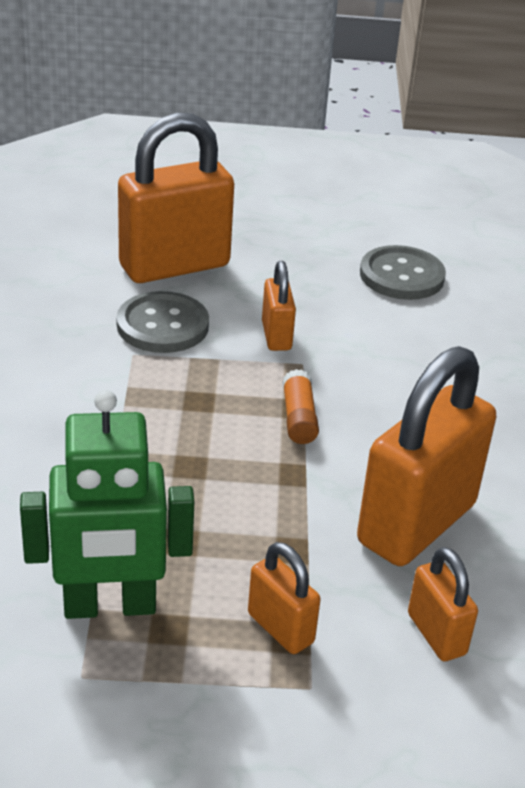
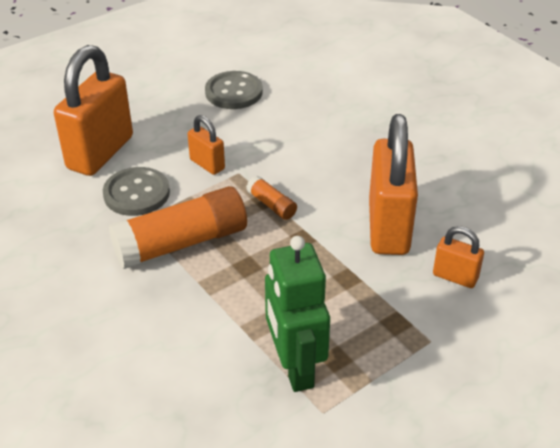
camera: 35 degrees left, 5 degrees up
green robot [20,390,194,619] -> green robot turned 120 degrees clockwise [265,236,330,392]
orange padlock [248,542,321,654] -> none
none -> orange glue stick [109,186,247,269]

